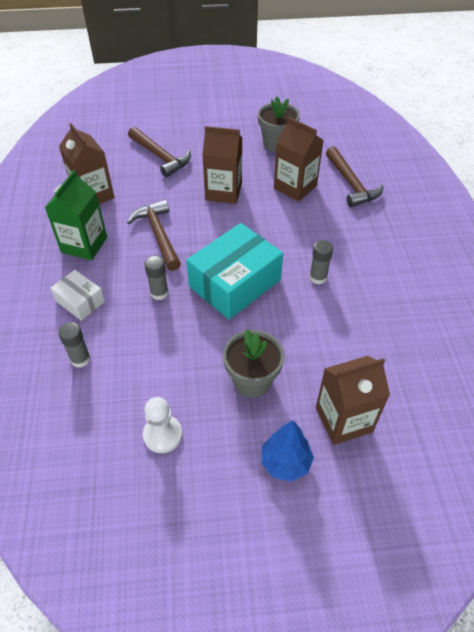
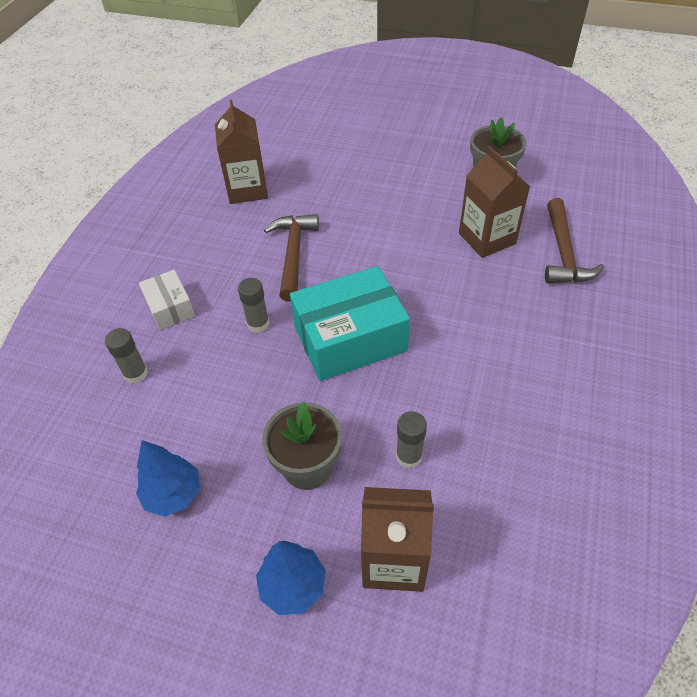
camera: 25 degrees right, 0 degrees up
green carton [45,170,107,260] -> none
brown hammer [128,127,191,178] -> none
white pawn [143,397,182,453] -> blue tree [136,440,200,517]
brown carton [202,126,242,204] -> none
grey glue stick [309,240,333,285] -> grey glue stick moved to [396,411,427,469]

